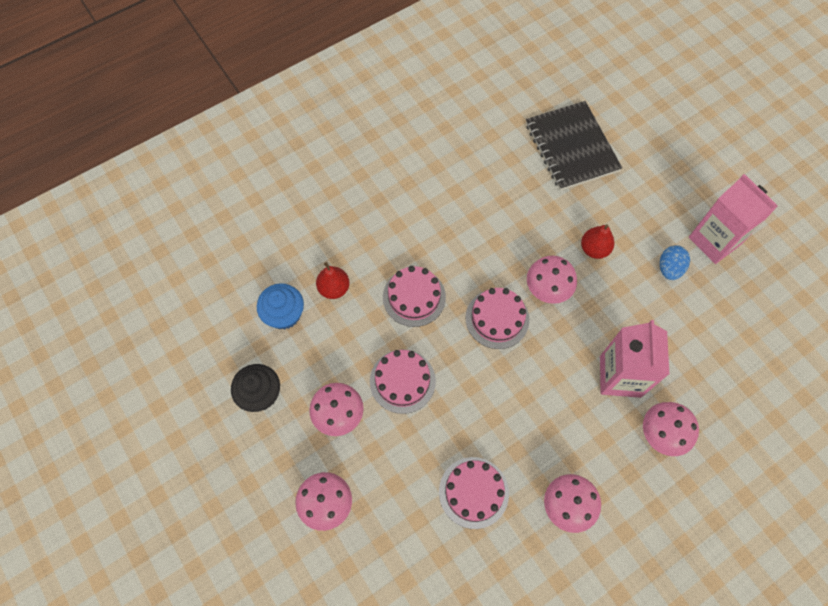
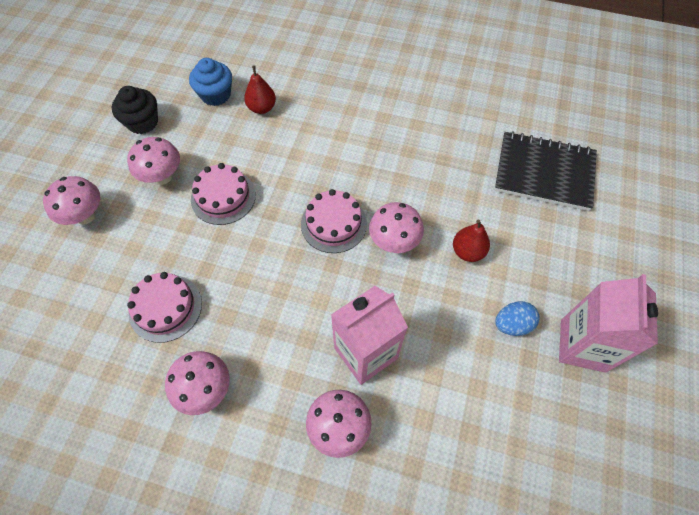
camera: 50 degrees right, 5 degrees down
pink cake [383,266,446,327] -> none
black notebook [526,101,622,191] -> black notebook turned 75 degrees clockwise [494,131,597,211]

